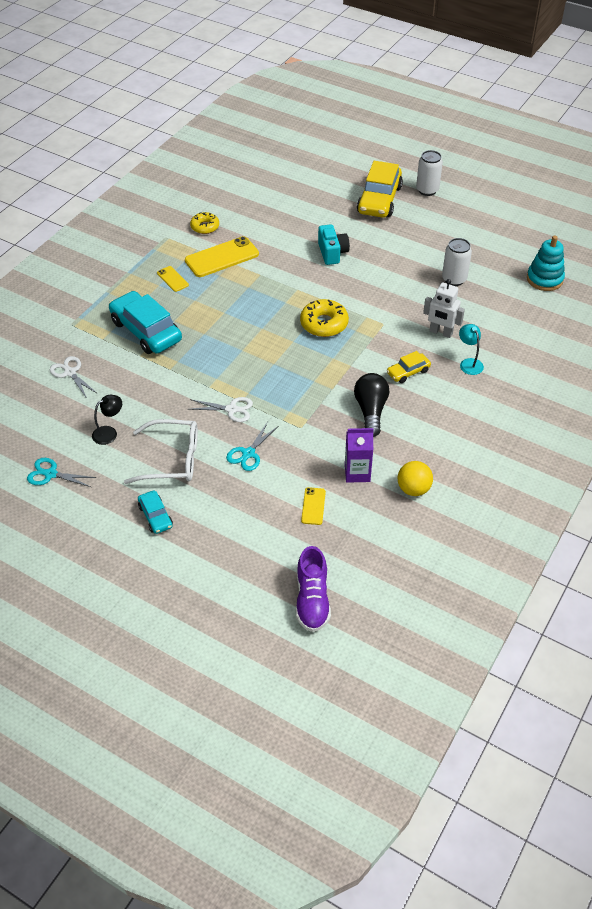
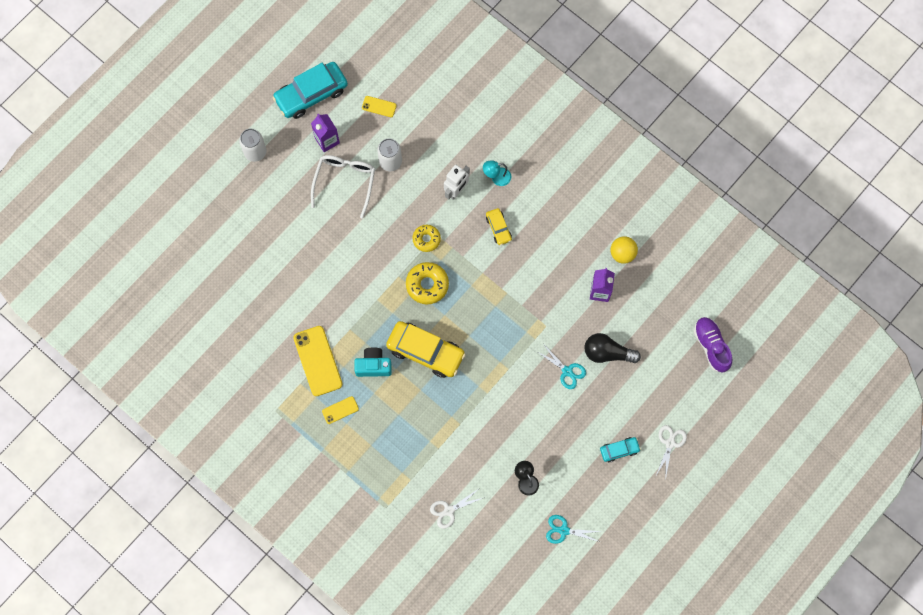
camera: 80 degrees left, 25 degrees up
turquoise scissors [27,458,96,487] -> turquoise scissors turned 75 degrees clockwise [546,515,602,544]
turquoise car [109,291,182,354] -> turquoise car moved to [272,62,348,119]
white glasses [124,419,198,484] -> white glasses moved to [311,155,375,218]
white scissors [188,397,253,422] -> white scissors moved to [656,425,687,481]
yellow donut [190,212,219,234] -> yellow donut moved to [412,225,441,252]
purple shoe [296,546,331,632] -> purple shoe turned 120 degrees counterclockwise [694,317,732,372]
yellow phone [301,487,326,525] -> yellow phone moved to [362,96,397,117]
turquoise camera [318,224,350,265] -> turquoise camera moved to [354,347,392,377]
black light bulb [354,373,389,437] -> black light bulb moved to [584,333,641,363]
yellow car [357,161,403,218] -> yellow car moved to [386,321,466,378]
turquoise stacking toy [527,236,565,291] -> none
none -> purple carton [311,114,340,152]

